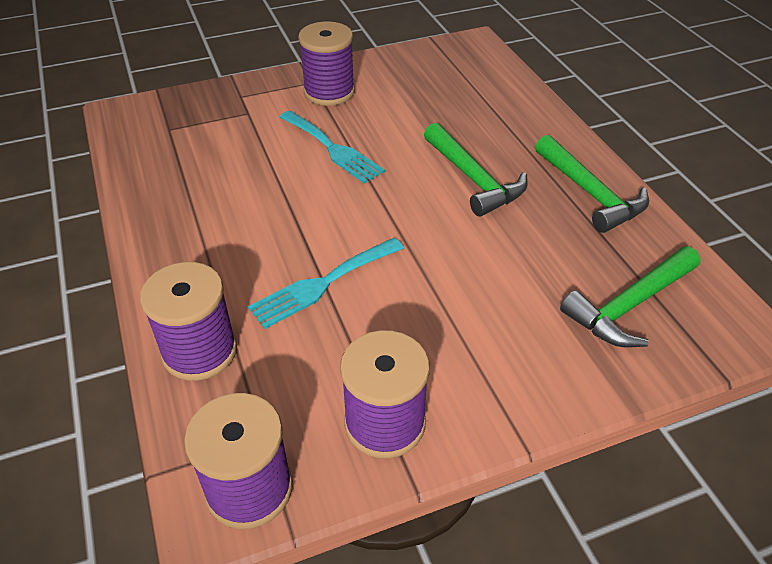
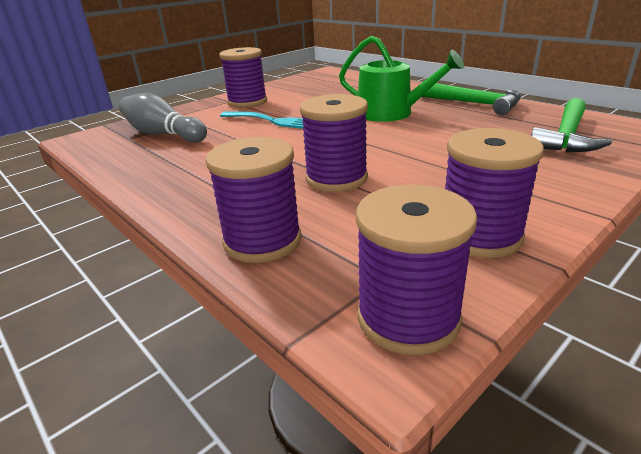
camera: 20 degrees left, 15 degrees down
turquoise fork [248,238,404,329] -> purple spool [300,94,368,192]
green hammer [424,123,527,217] -> green watering can [339,36,464,122]
none -> grey bowling pin [119,93,207,143]

